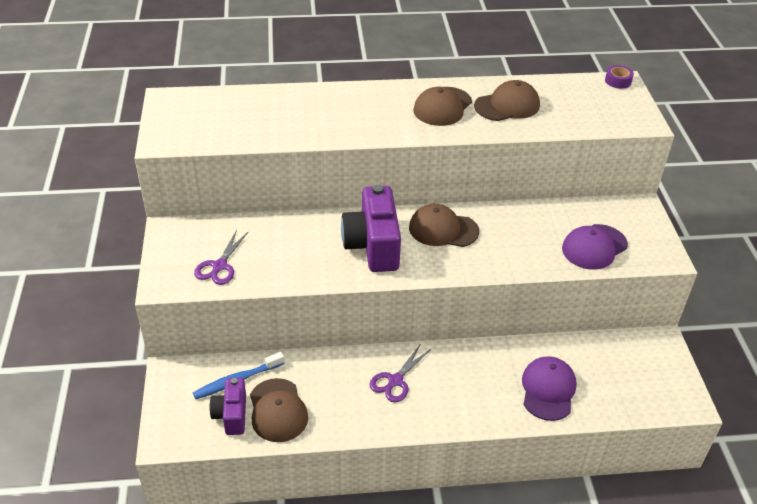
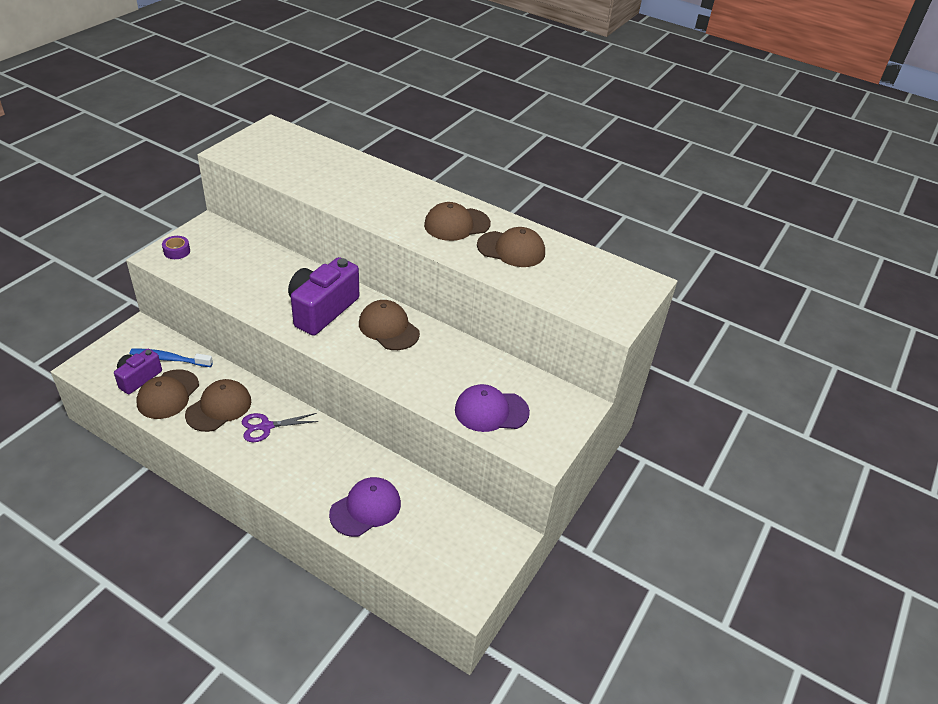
camera: 35 degrees right, 0 degrees up
purple scissors [194,230,248,285] -> none
purple tape [605,65,634,89] -> purple tape moved to [162,236,190,259]
none -> brown cap [185,379,251,432]

